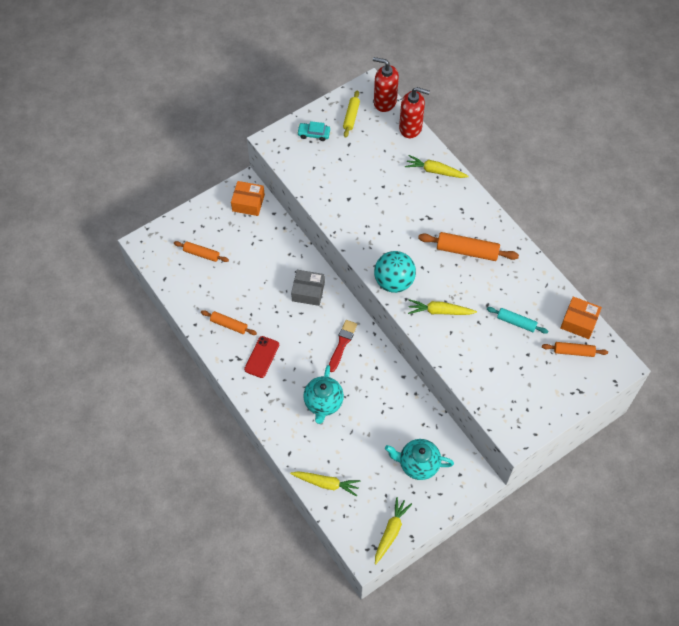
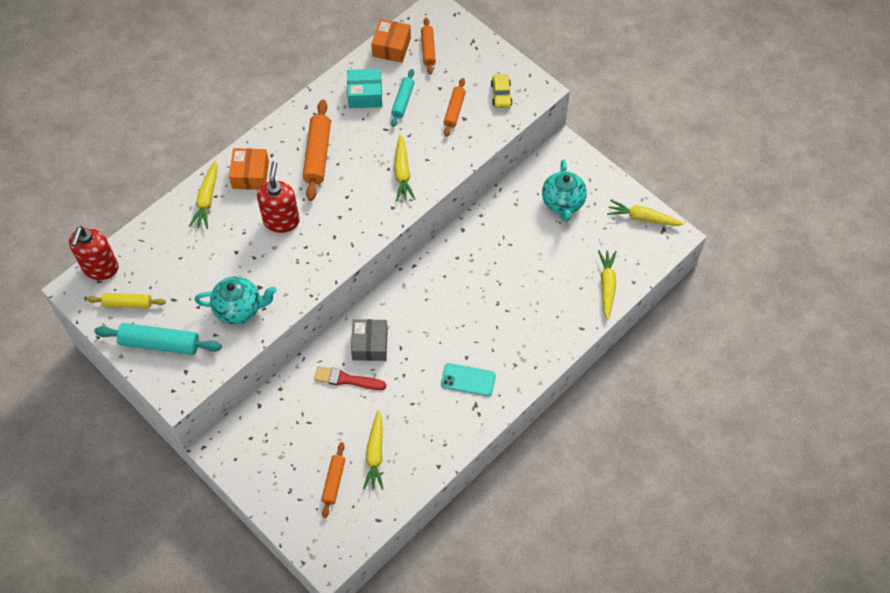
camera: 100 degrees left, 0 degrees up
orange rolling pin [201,310,257,335] -> orange rolling pin moved to [444,78,466,137]
orange box [231,181,265,216] -> orange box moved to [229,148,269,190]
red phone [244,336,279,378] -> turquoise phone [441,363,496,396]
turquoise car [297,121,330,141] -> turquoise rolling pin [94,323,222,355]
turquoise teapot [303,365,344,424] -> turquoise teapot moved to [194,276,277,325]
red brush [329,320,357,372] -> red brush moved to [314,366,386,390]
turquoise ball [374,251,416,293] -> none
red soap dispenser [399,87,430,138] -> red soap dispenser moved to [257,161,300,233]
none -> turquoise box [347,69,382,108]
none -> yellow carrot [363,410,383,490]
none -> yellow car [491,74,512,108]

